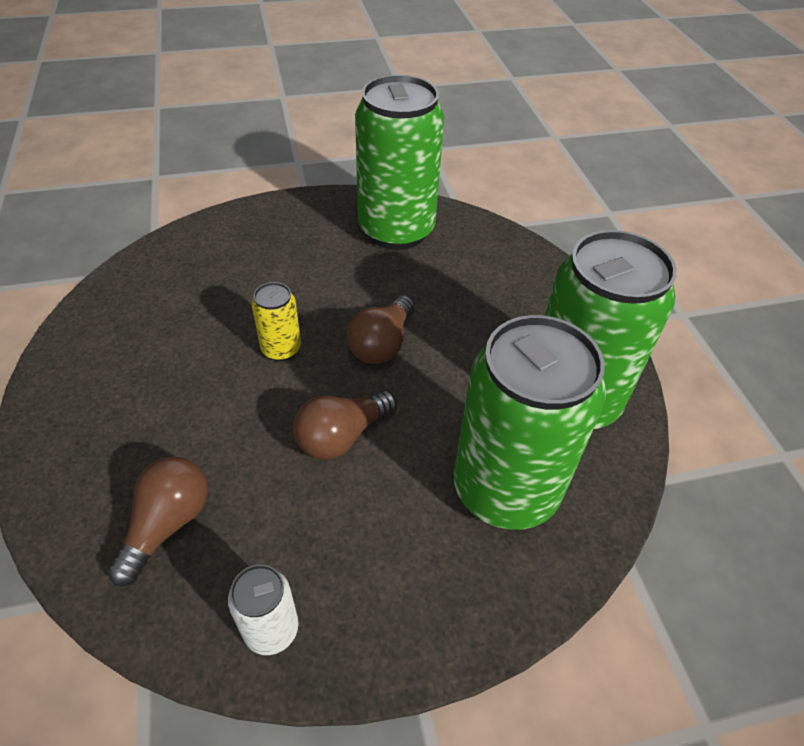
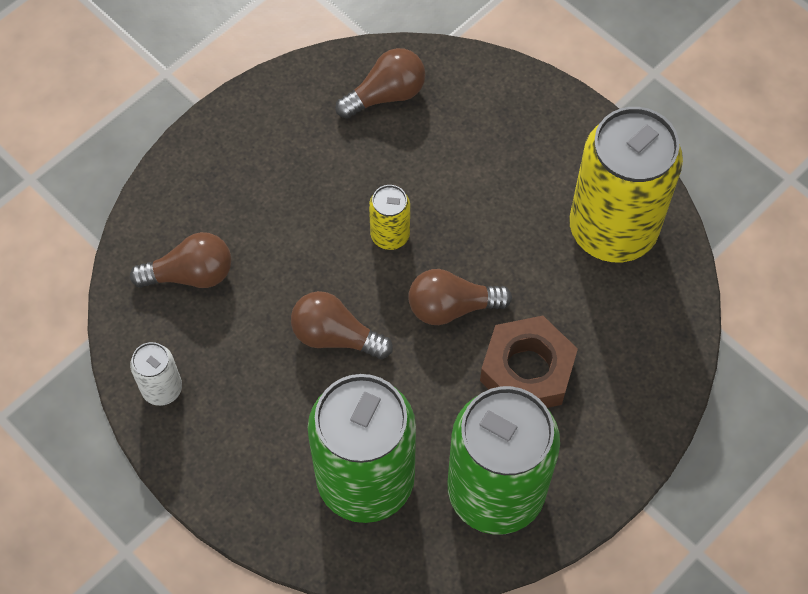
camera: 60 degrees right, 15 degrees up
green can [355,75,444,250] -> yellow can [569,107,683,262]
none -> brown light bulb [335,48,425,119]
none -> brown nut [480,316,578,408]

